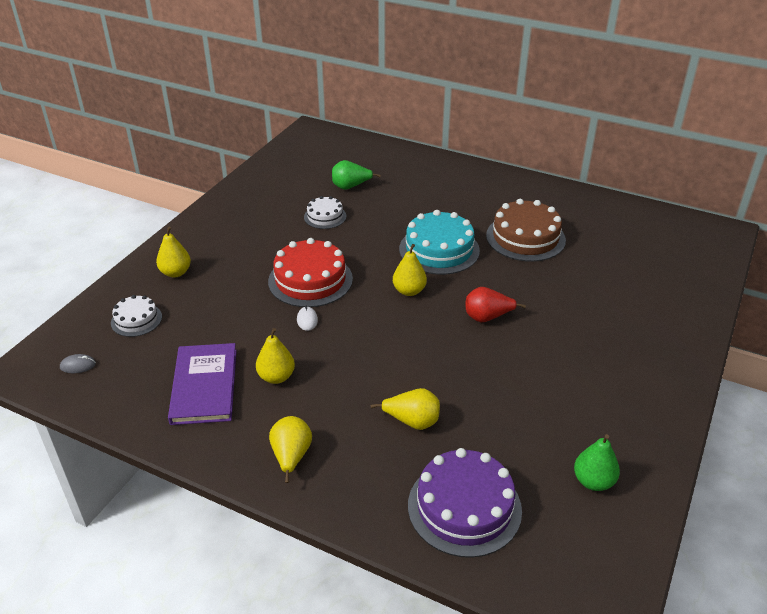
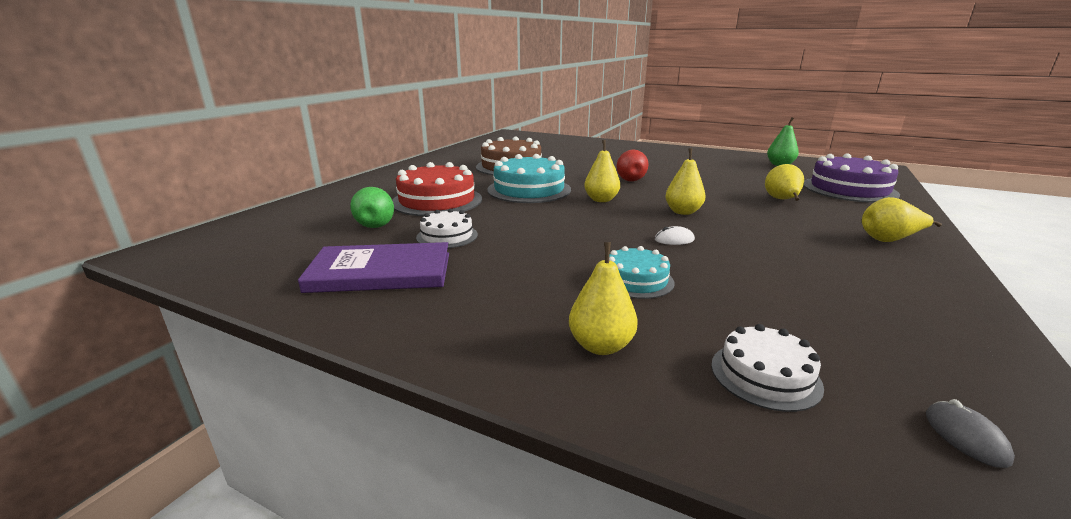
camera: 90 degrees left, 15 degrees down
purple book [168,343,237,425] -> purple book moved to [298,242,449,293]
yellow pear [256,328,295,384] -> yellow pear moved to [665,148,706,215]
red cake [268,238,353,307] -> red cake moved to [392,162,482,216]
none -> turquoise cake [609,246,674,299]

